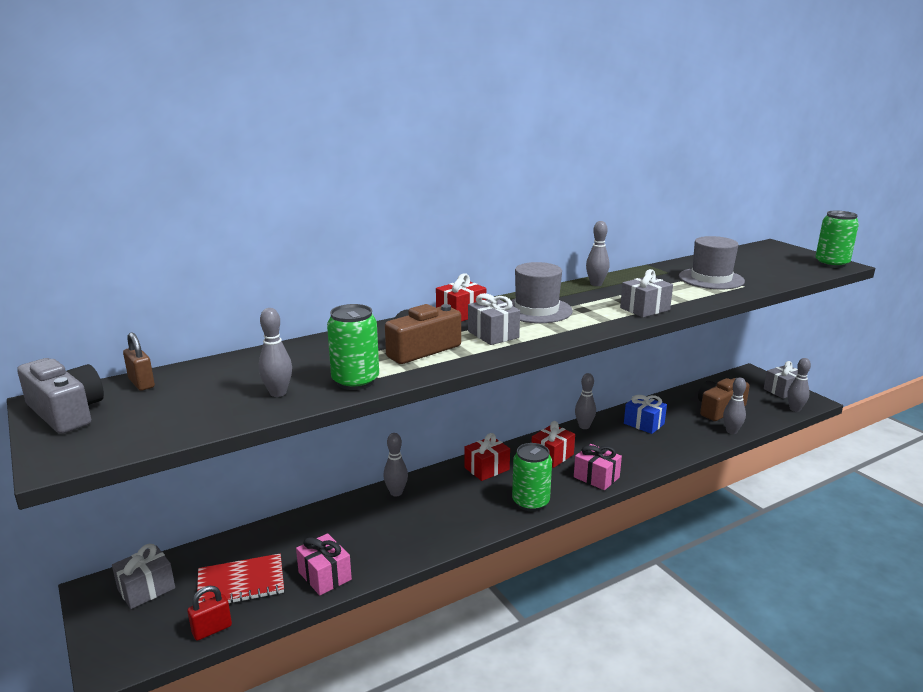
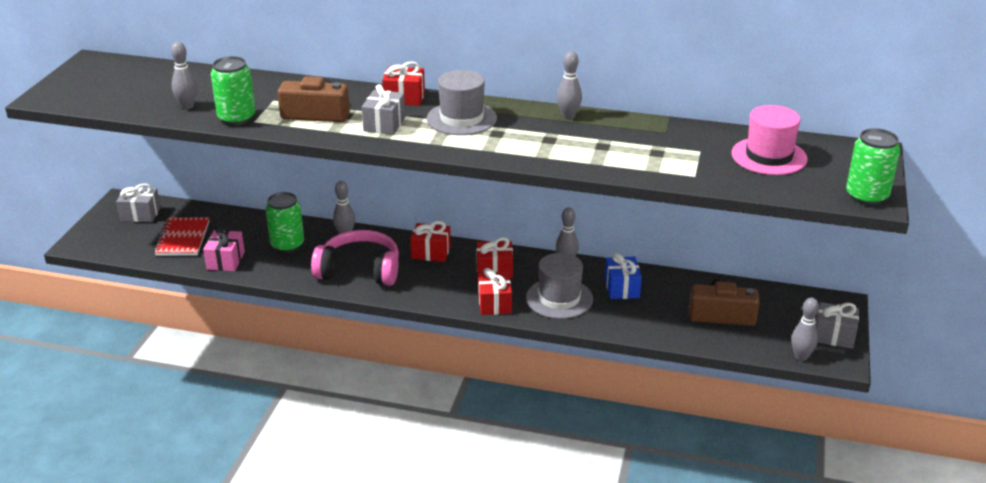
camera: 45 degrees right, 10 degrees up
grey camera [17,358,104,434] -> none
brown padlock [123,332,155,391] -> none
red padlock [188,586,232,641] -> none
red notebook [197,554,284,603] -> red notebook turned 60 degrees clockwise [154,217,209,256]
green can [512,443,552,511] -> green can moved to [266,192,304,253]
pink gift [574,444,622,490] -> red gift [478,268,512,315]
grey gift [620,269,673,317] -> none
grey hat [679,236,745,289] -> grey hat moved to [526,253,593,319]
grey bowling pin [723,378,746,434] -> none
none -> pink headphones [311,230,399,286]
none -> pink hat [731,105,808,175]

